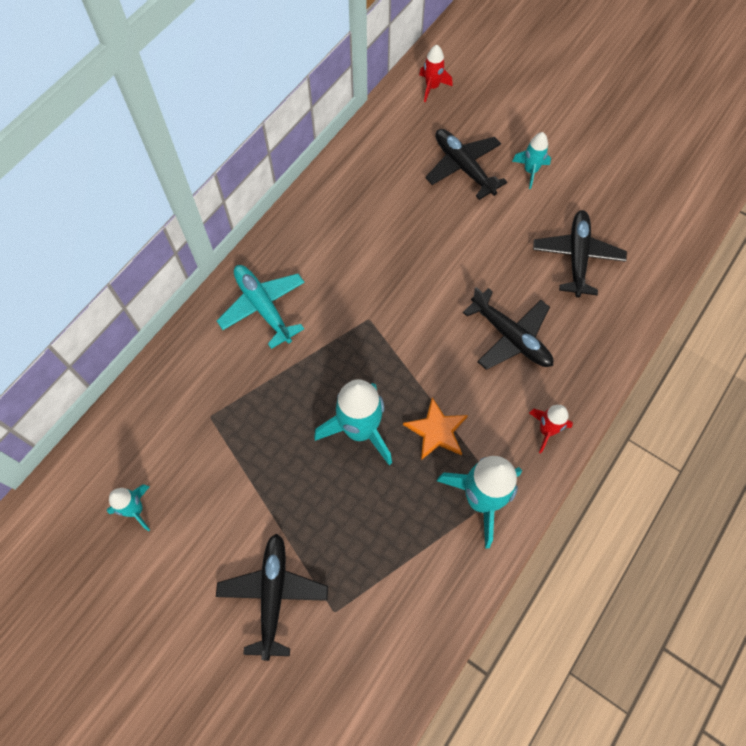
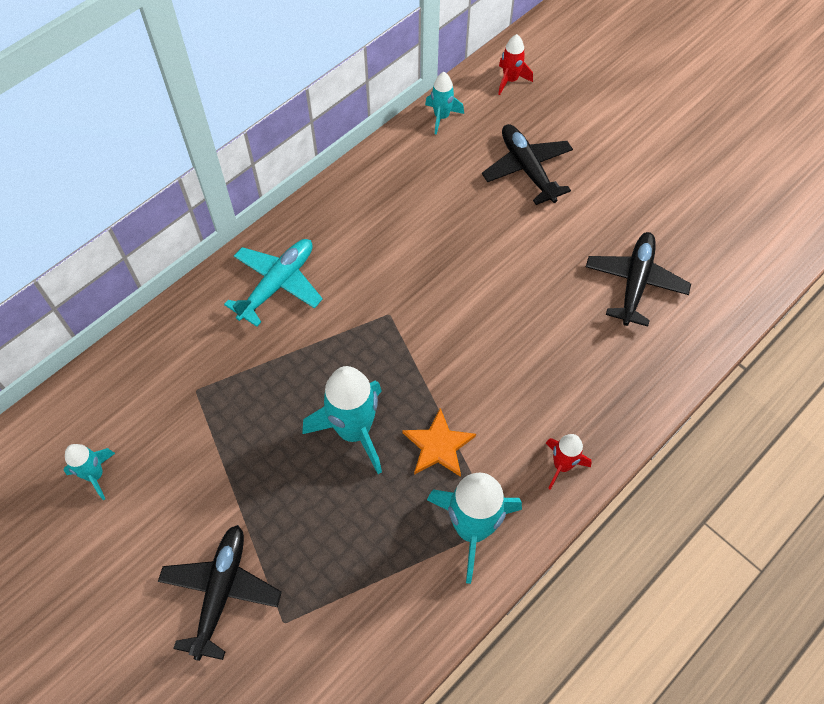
camera: 10 degrees right, 5 degrees down
turquoise plane [217,265,305,349] -> turquoise plane turned 60 degrees clockwise [224,239,323,327]
black plane [463,287,553,370] -> none
turquoise rocket [512,132,551,189] -> turquoise rocket moved to [425,72,464,135]

